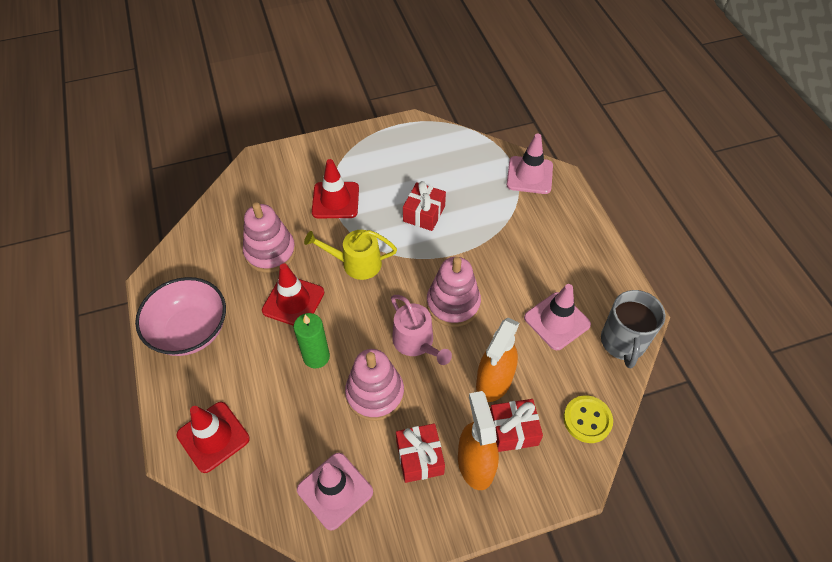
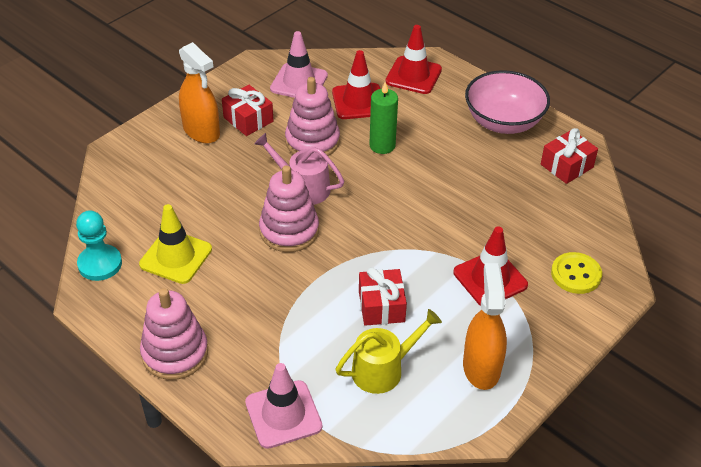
camera: 150 degrees right, 10 degrees down
pink stacking toy [243,202,296,273] -> pink stacking toy moved to [140,288,208,380]
red traffic cone [262,263,324,326] -> red traffic cone moved to [332,50,380,119]
yellow watering can [304,230,397,280] -> yellow watering can moved to [335,309,442,394]
orange spray bottle [476,318,519,402] -> orange spray bottle moved to [463,263,507,390]
red gift [490,399,543,452] -> red gift moved to [541,128,598,184]
pink traffic cone [524,284,591,350] -> yellow traffic cone [139,204,212,284]
yellow button [563,395,613,443] -> yellow button moved to [551,252,602,294]
grey mug [601,290,665,368] -> turquoise pawn [76,210,122,281]

